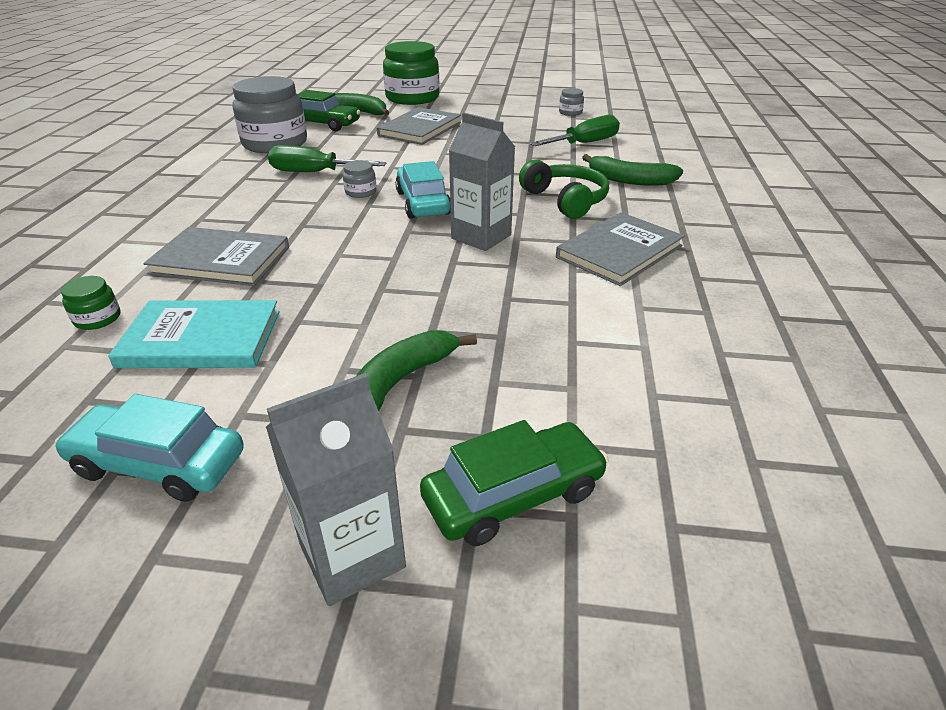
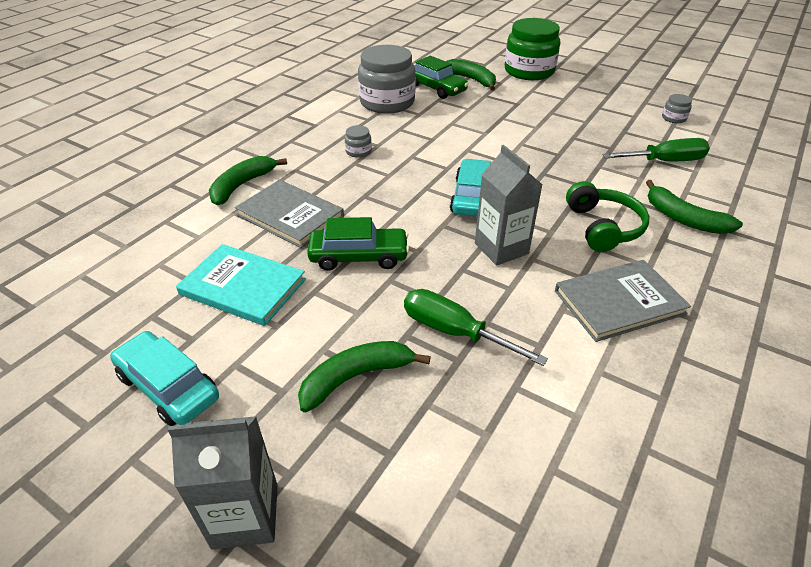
camera: 25 degrees right, 5 degrees up
green jar [61,276,120,330] -> none
green screwdriver [268,145,386,172] -> green screwdriver moved to [404,289,548,366]
grey jar [343,160,377,198] -> grey jar moved to [345,125,372,158]
grey book [377,107,461,145] -> none
green car [420,420,608,546] -> green car moved to [307,217,409,271]
none -> green banana [209,156,287,205]

